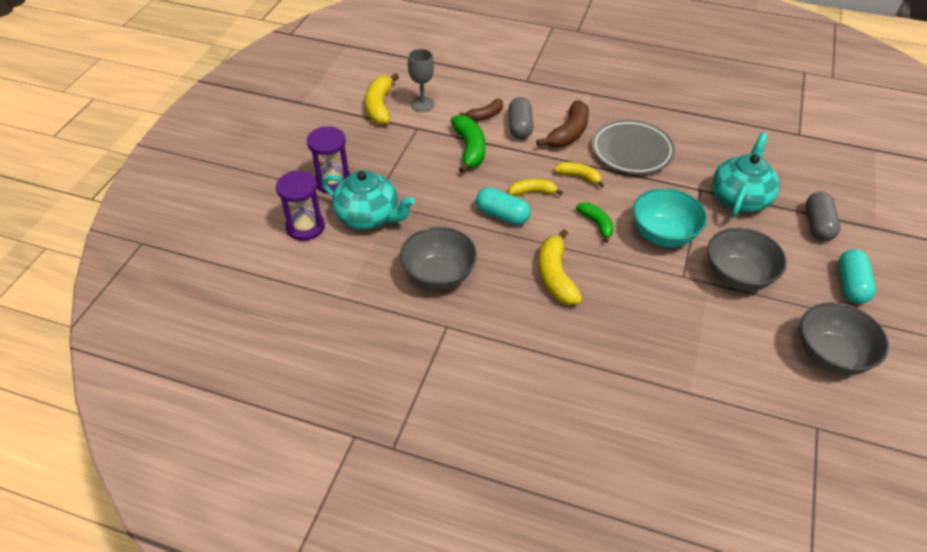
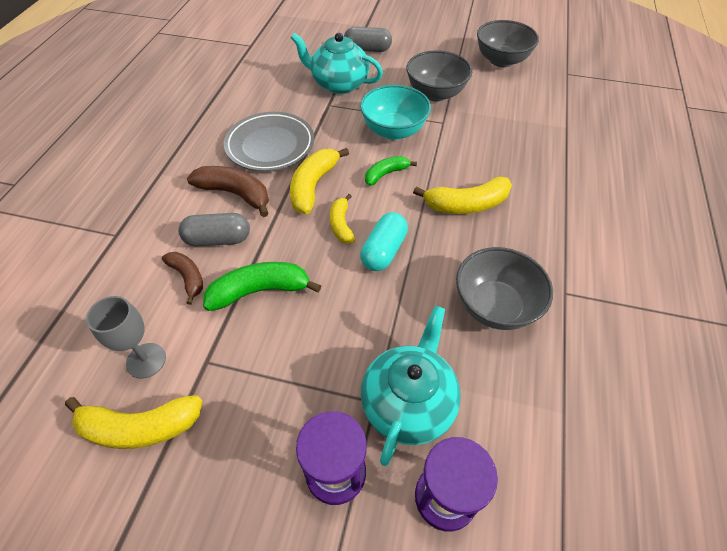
camera: 95 degrees left, 5 degrees up
yellow banana [554,162,604,188] -> yellow banana [290,148,349,214], size x1.61
turquoise capsule [838,249,876,304] -> none

